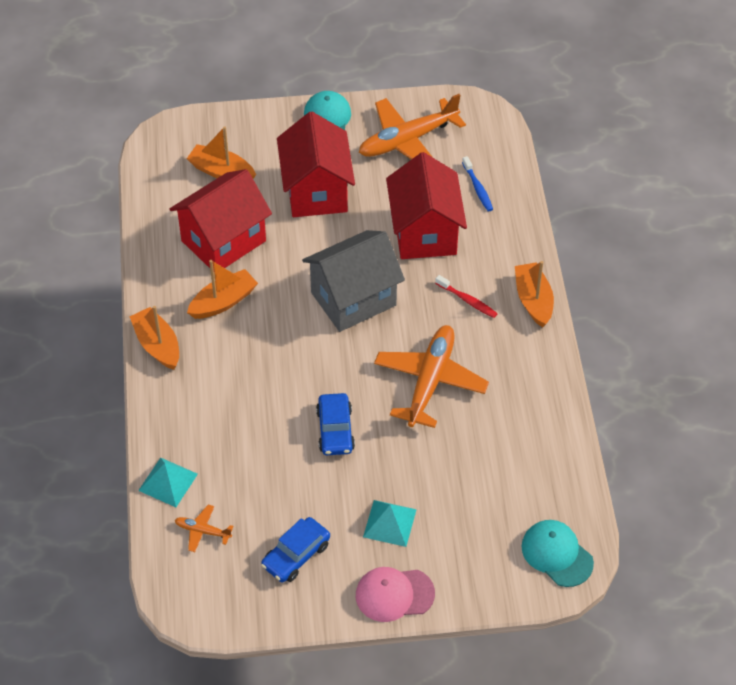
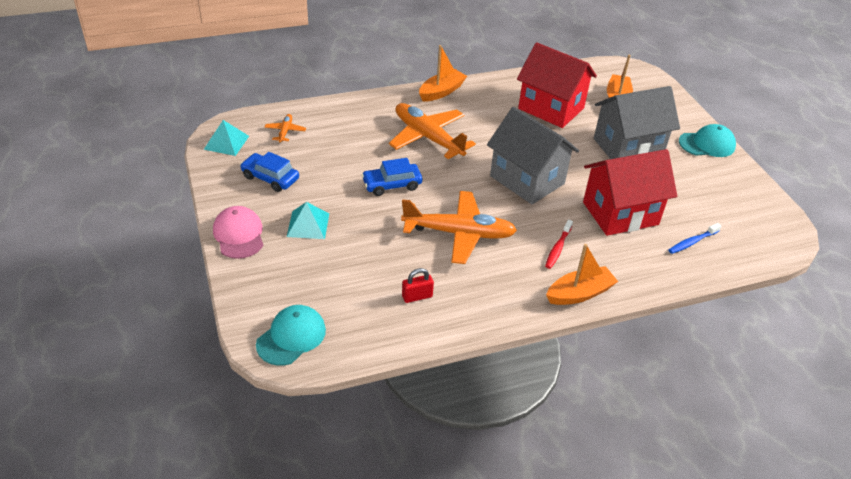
camera: 75 degrees right, 10 degrees down
turquoise pyramid [138,458,198,507] -> turquoise pyramid moved to [204,120,249,156]
orange boat [187,260,258,319] -> none
red house [277,112,355,217] -> grey house [594,86,680,159]
orange plane [359,94,466,159] -> orange plane moved to [389,103,476,159]
none -> red padlock [402,268,434,303]

